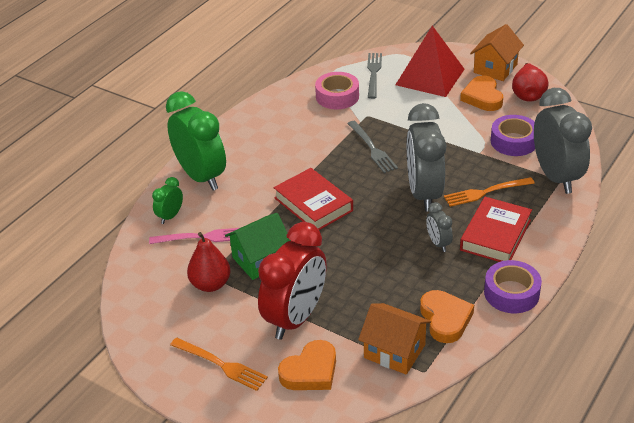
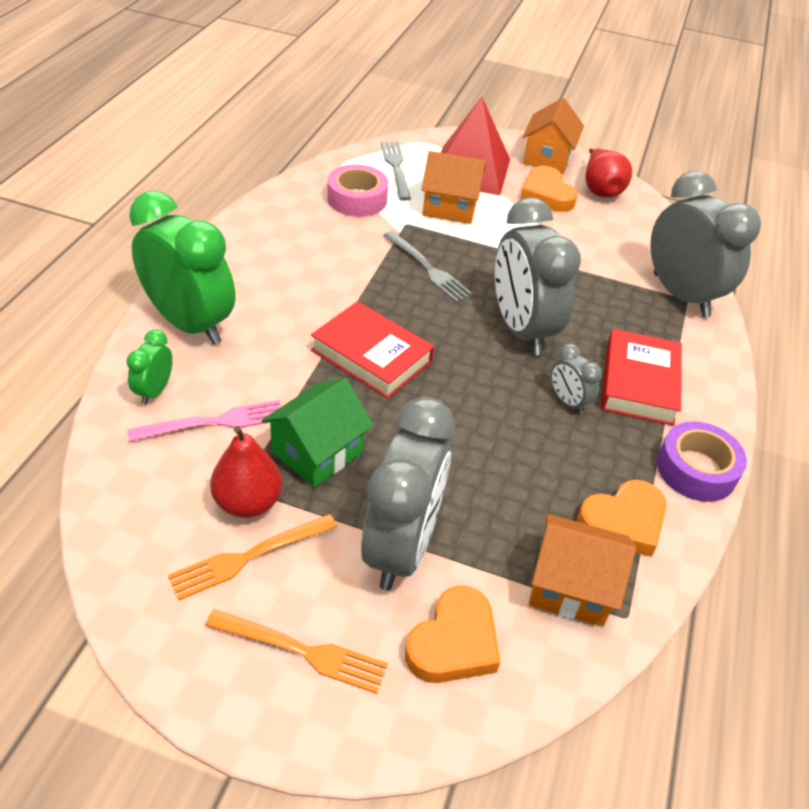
camera: 20 degrees left, 5 degrees up
red clock [258,222,327,340] -> grey clock [361,397,455,590]
orange heart [420,290,474,343] -> orange heart turned 90 degrees clockwise [577,480,666,557]
orange fork [444,177,535,207] -> orange fork moved to [168,514,337,600]
purple tape [491,115,535,156] -> none
none -> orange house [421,151,486,224]

